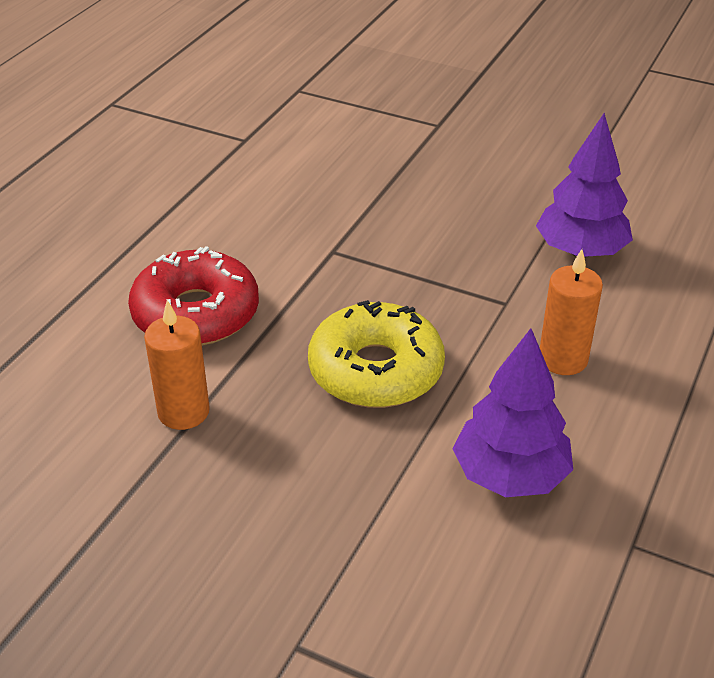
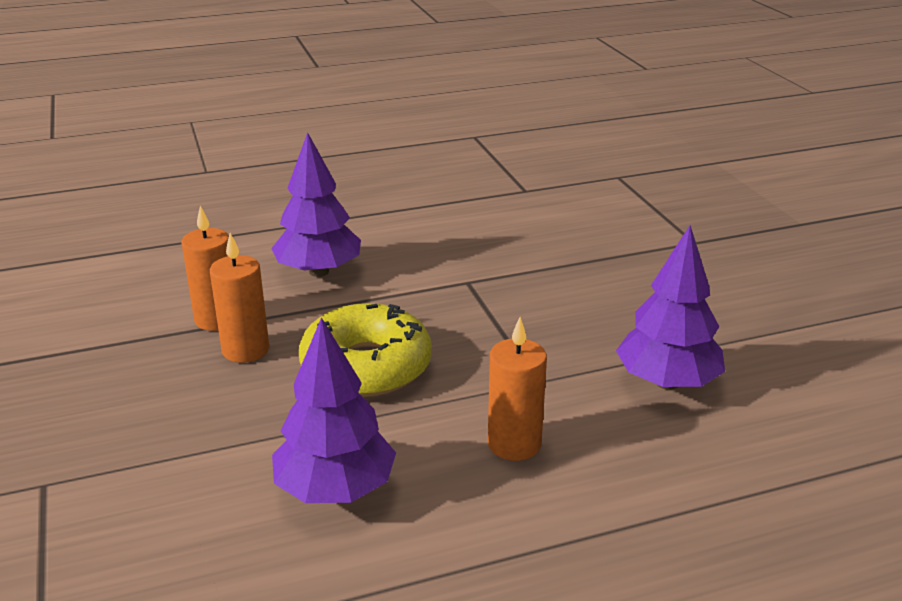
camera: 45 degrees right, 10 degrees down
red donut [128,246,259,346] -> purple tree [271,132,361,277]
none -> orange candle [210,233,269,363]

